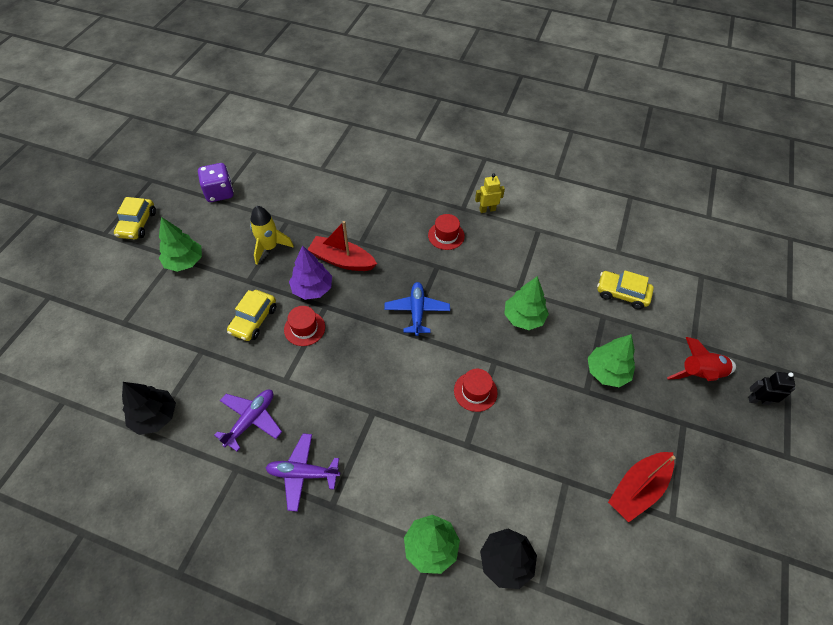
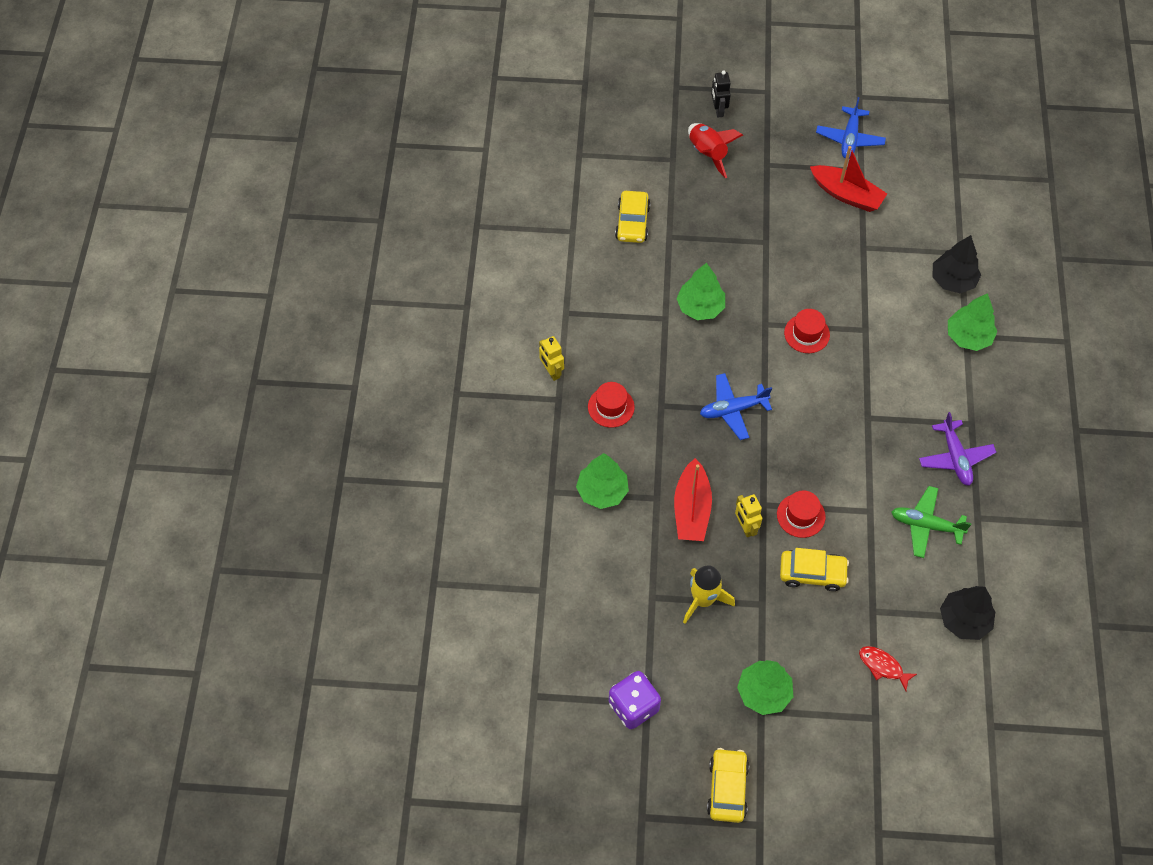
camera: 105 degrees left, 5 degrees up
yellow car [114,197,156,240] -> yellow car turned 75 degrees counterclockwise [707,748,749,823]
purple plane [214,390,282,451] -> green plane [891,486,972,558]
purple tree [289,245,332,300] -> yellow robot [735,494,762,537]
green tree [588,334,635,387] -> green tree moved to [576,453,629,509]
none -> blue plane [816,97,886,159]
none -> red fish [859,646,917,691]

